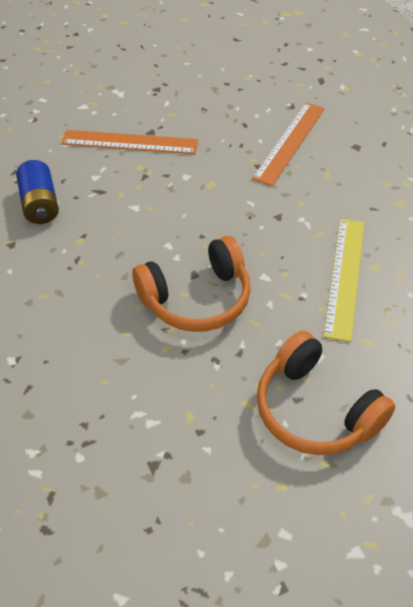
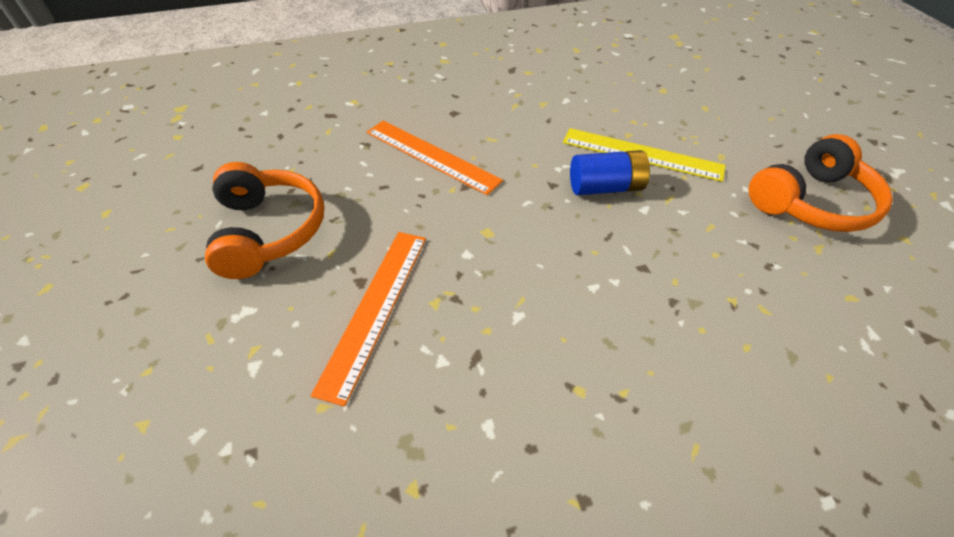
camera: 80 degrees left, 0 degrees up
blue battery [16,160,59,224] -> blue battery moved to [570,150,650,195]
orange headphones [132,236,251,332] -> orange headphones moved to [205,162,324,279]

